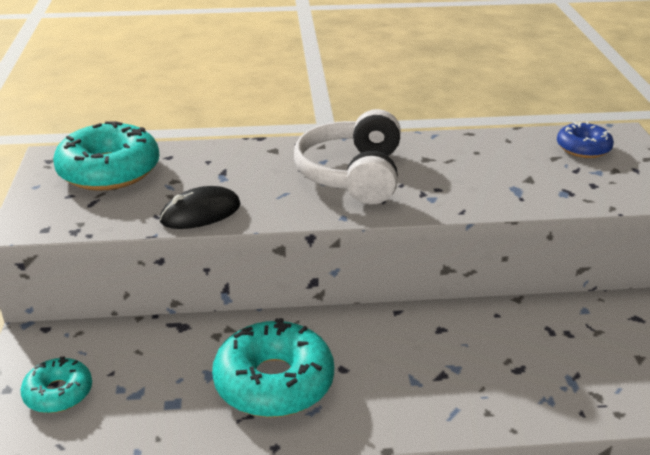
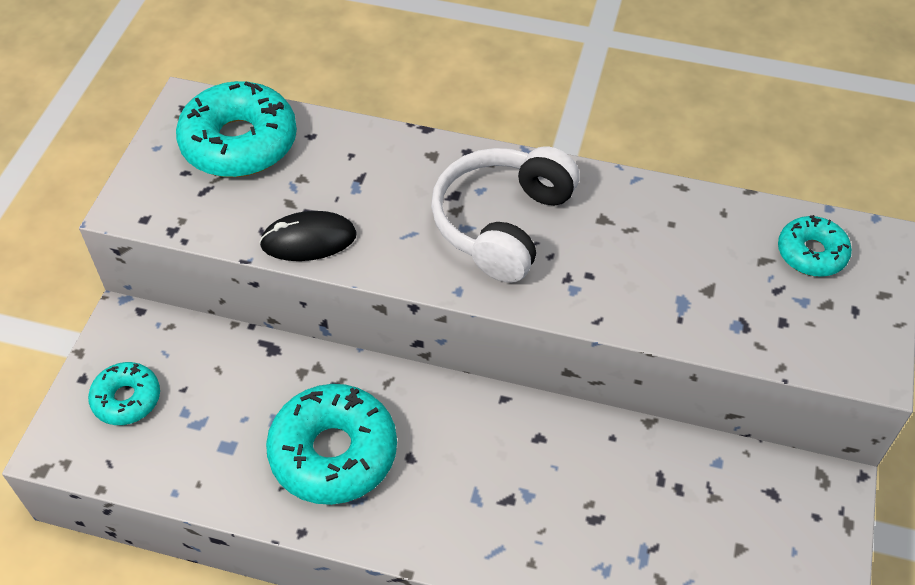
camera: 20 degrees right, 20 degrees up
blue donut [557,122,614,158] -> turquoise donut [778,215,852,277]

